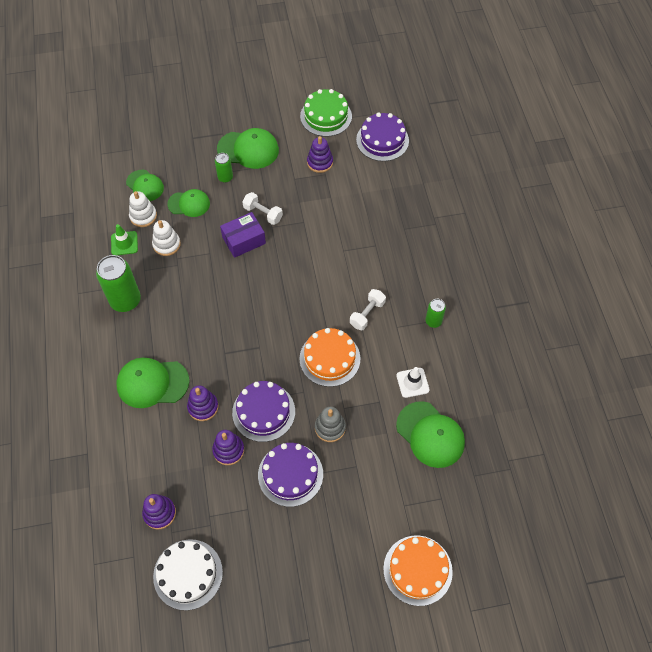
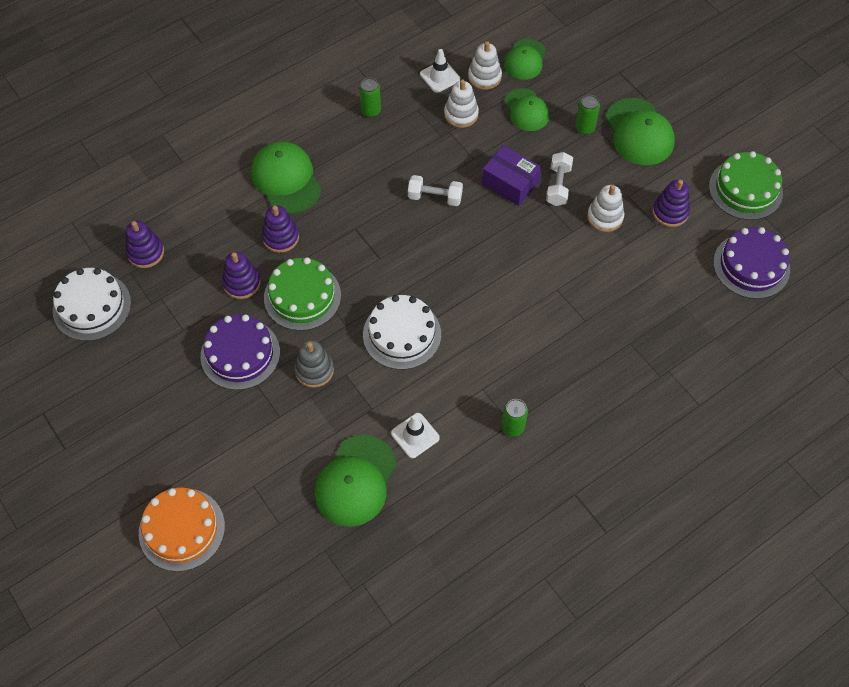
camera: 65 degrees right, 0 degrees up
green can [96,255,141,312] -> green can [359,78,381,117], size x0.53
green traffic cone [111,224,138,255] -> white traffic cone [420,49,460,93]
purple cake [232,381,295,442] -> green cake [264,257,341,331]
orange cake [299,328,360,387] -> white cake [363,295,441,370]
white dumbbell [350,289,386,331] -> white dumbbell moved to [408,175,463,206]
none -> white stacking toy [587,185,624,232]

